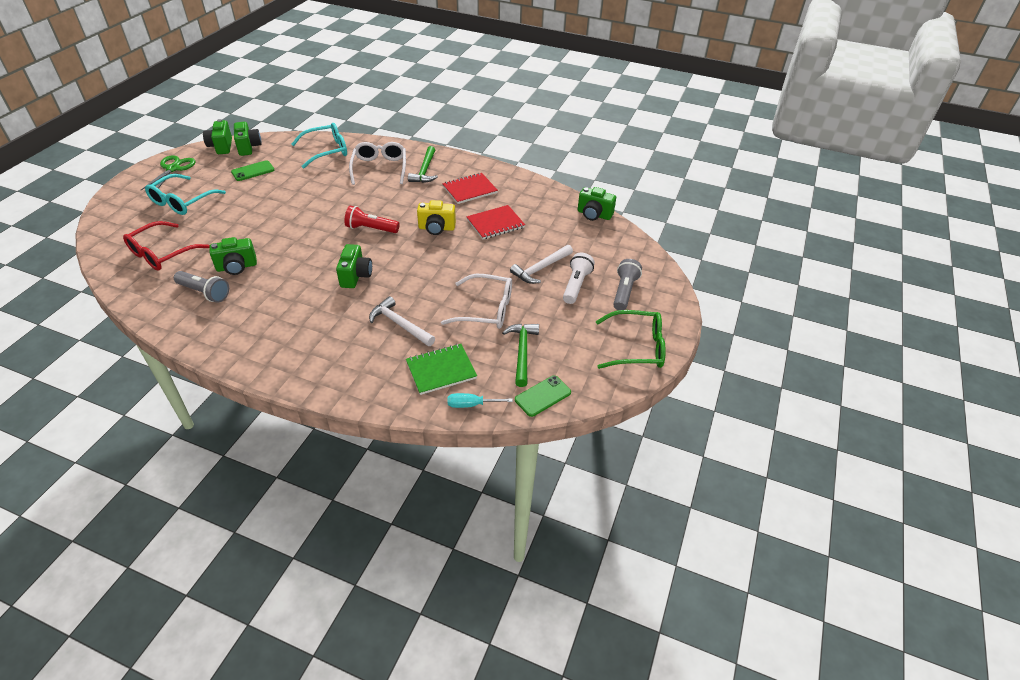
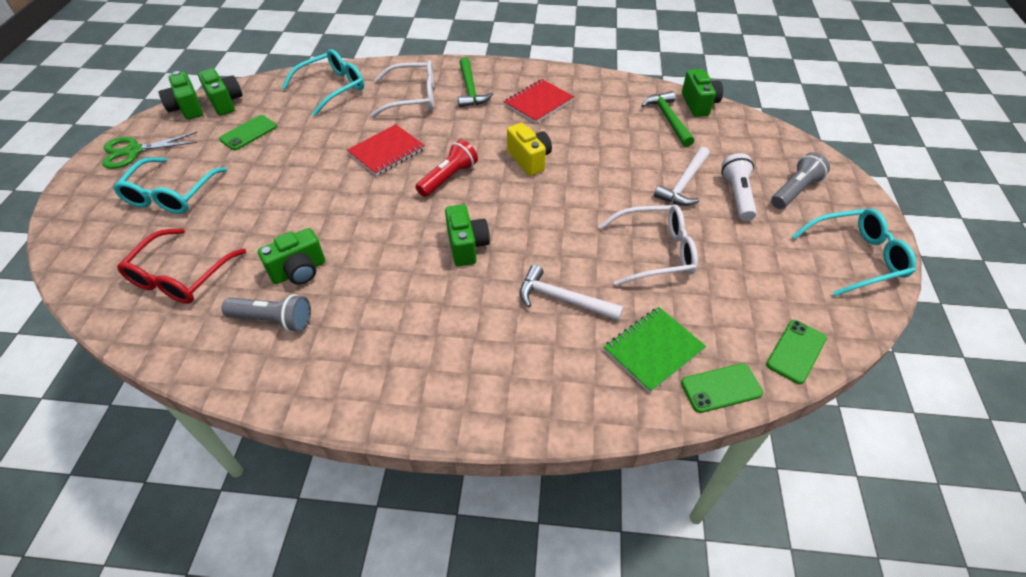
camera: 15 degrees left, 5 degrees up
green scissors [141,155,196,190] -> green scissors turned 105 degrees counterclockwise [102,132,197,169]
red flashlight [344,206,400,233] -> red flashlight turned 135 degrees clockwise [416,139,478,197]
white glasses [349,142,406,185] -> white glasses turned 105 degrees clockwise [371,60,434,117]
yellow camera [417,200,456,235] -> yellow camera turned 105 degrees counterclockwise [507,123,552,176]
turquoise screwdriver [448,393,513,408] -> green phone [681,363,763,413]
red notebook [466,205,525,239] -> red notebook moved to [347,124,425,176]
green hammer [502,324,539,387] -> green hammer moved to [642,91,694,147]
green camera [578,187,616,221] -> green camera turned 105 degrees counterclockwise [682,69,723,117]
green glasses [596,310,666,369] -> turquoise glasses [791,208,916,296]
grey flashlight [613,259,642,310] -> grey flashlight turned 45 degrees clockwise [771,152,830,209]

